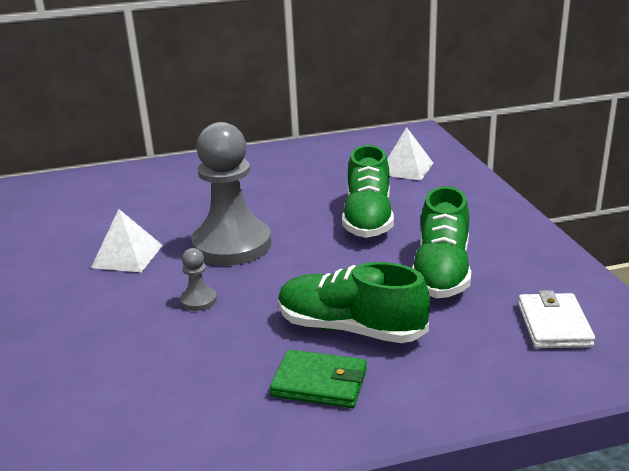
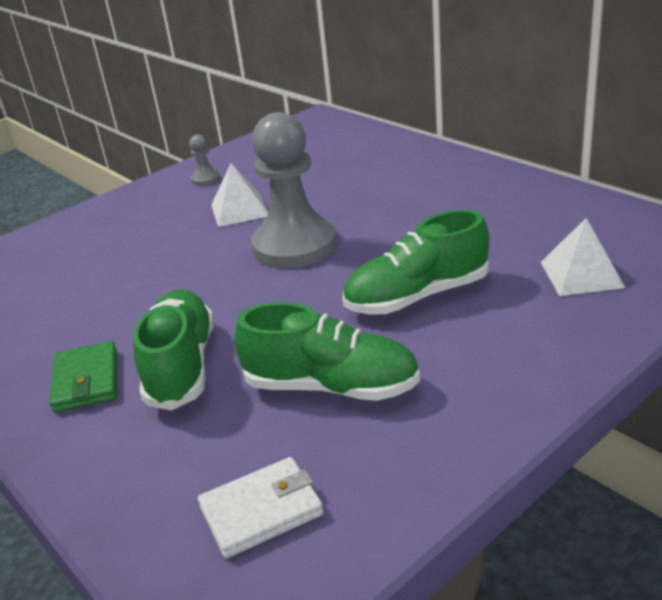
camera: 65 degrees right, 5 degrees up
grey pawn [180,248,217,311] -> grey pawn moved to [189,134,220,186]
green shoe [412,186,471,298] -> green shoe turned 150 degrees counterclockwise [234,302,420,401]

